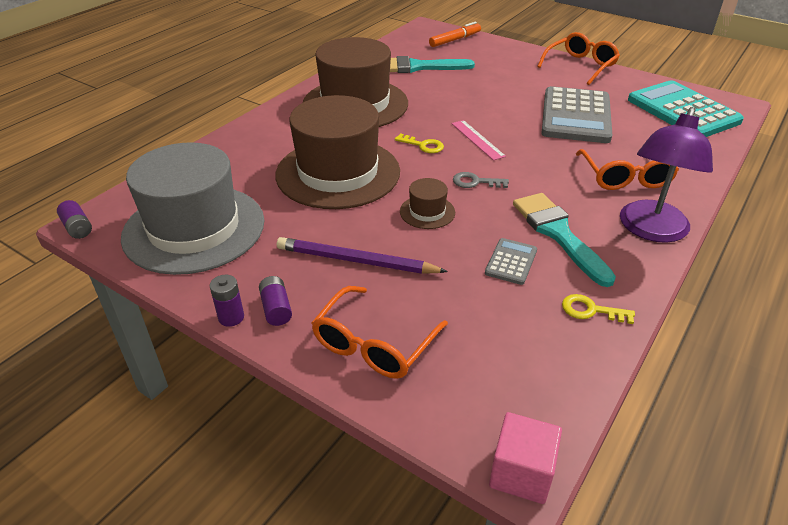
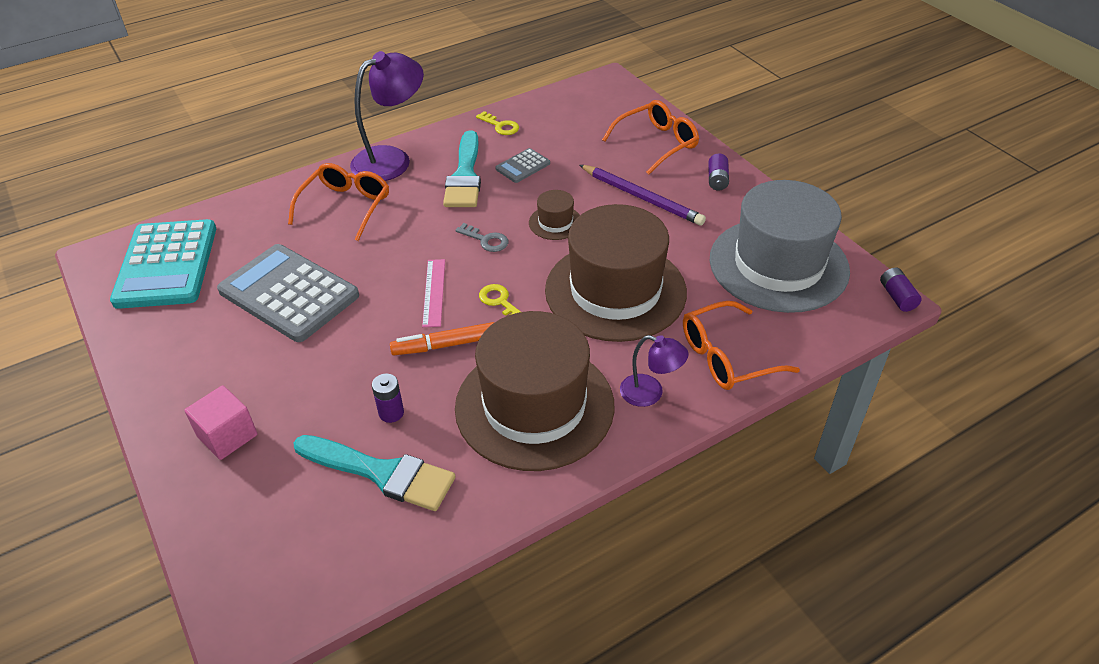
camera: 155 degrees left, 5 degrees up
purple battery [210,275,244,327] -> purple battery moved to [372,374,404,423]
orange marker [429,22,481,47] -> orange marker moved to [390,322,495,355]
pink cube [489,412,562,504] -> pink cube moved to [184,385,258,460]
orange glasses [537,32,620,85] -> orange glasses moved to [683,301,800,390]
grey calculator [541,86,612,143] -> grey calculator turned 90 degrees counterclockwise [217,244,359,342]
none -> purple lamp [620,335,688,407]

